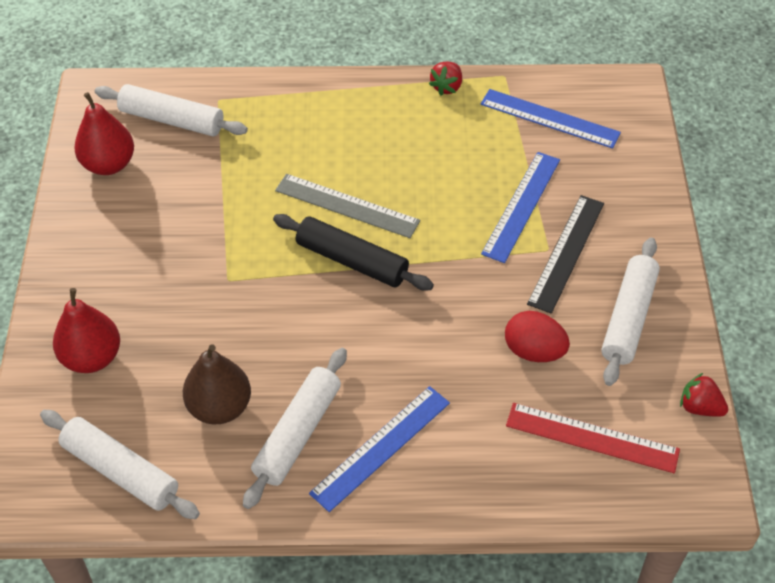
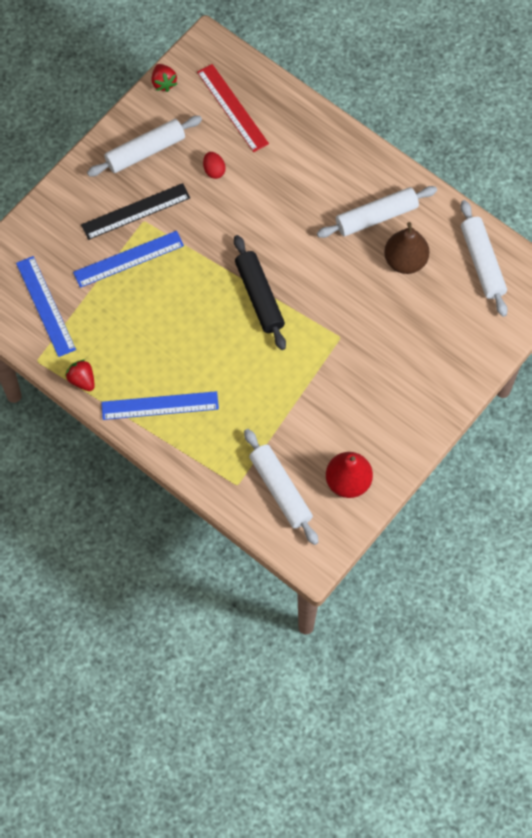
camera: 140 degrees left, 15 degrees up
red pear [53,288,120,373] -> none
grey ruler [275,174,420,238] -> none
blue ruler [309,386,450,512] -> blue ruler moved to [101,391,219,420]
red strawberry [429,61,462,96] -> red strawberry turned 105 degrees counterclockwise [65,359,95,391]
red egg [505,311,570,362] -> red egg [203,152,226,179], size x0.64

